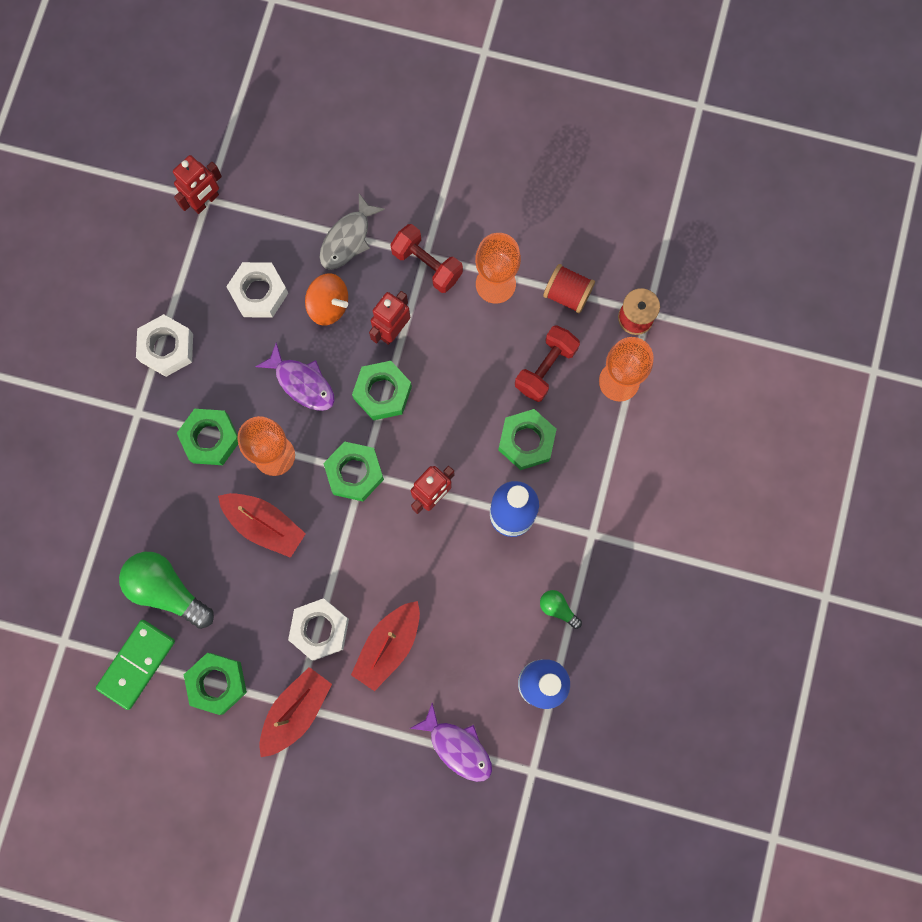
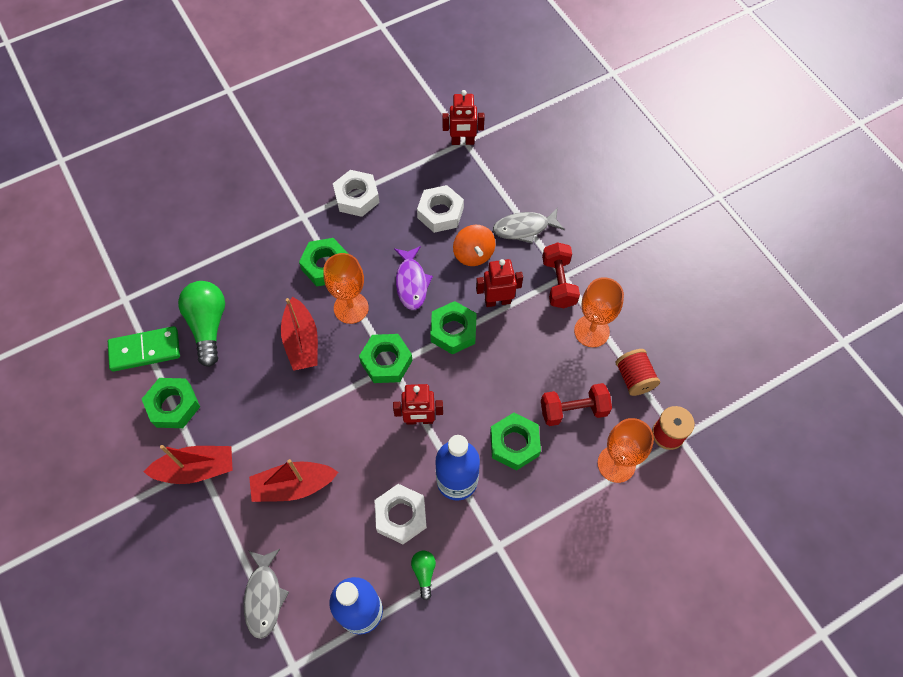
camera: 45 degrees right, 15 degrees down
white nut [288,598,349,661] -> white nut moved to [374,484,427,544]
purple fish [410,703,492,782] -> grey fish [243,549,289,639]

